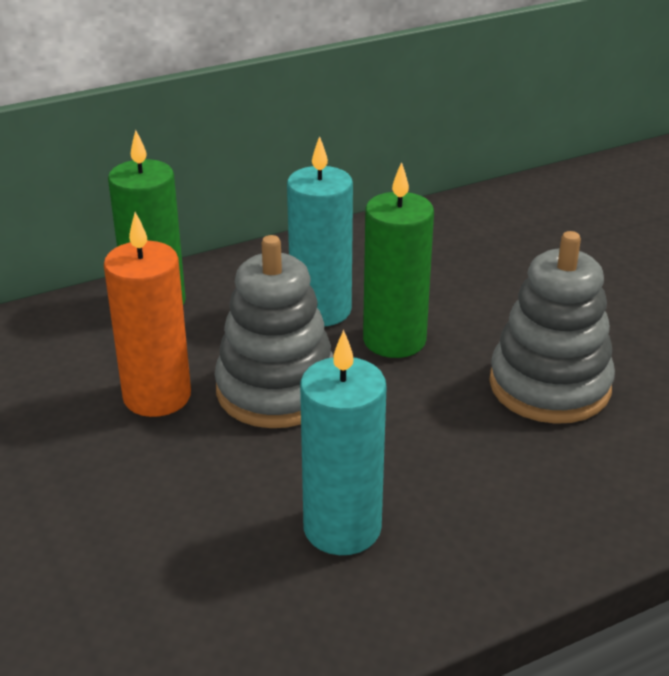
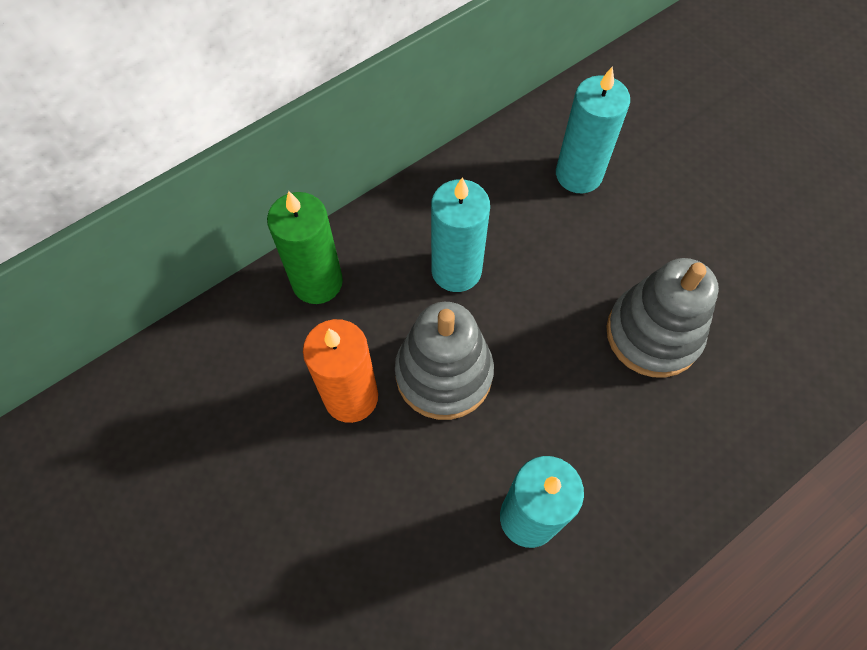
camera: 10 degrees left, 30 degrees up
green candle [363,162,434,358] -> none
none -> turquoise candle [556,67,630,194]

